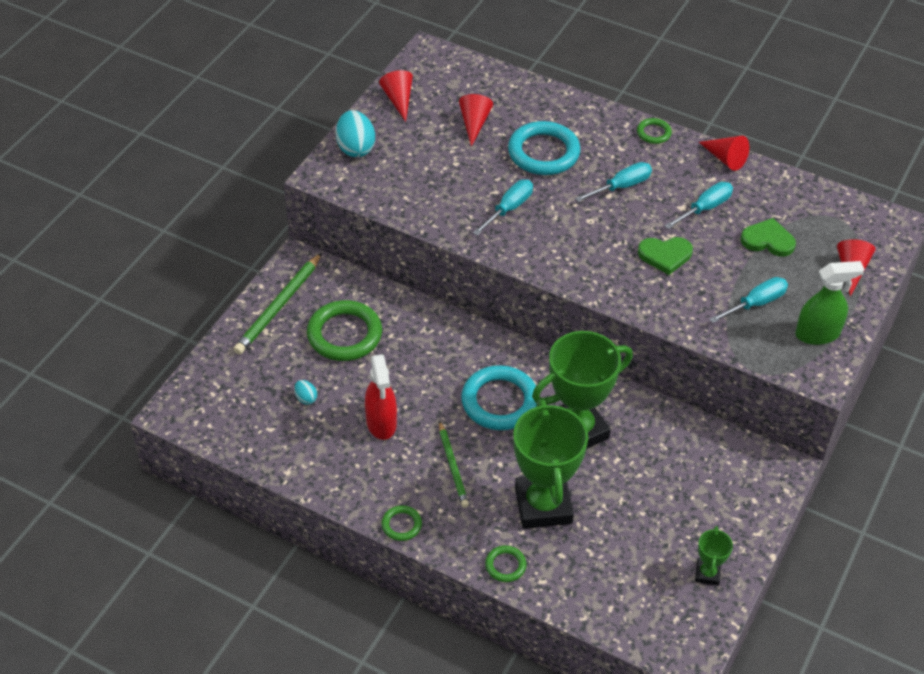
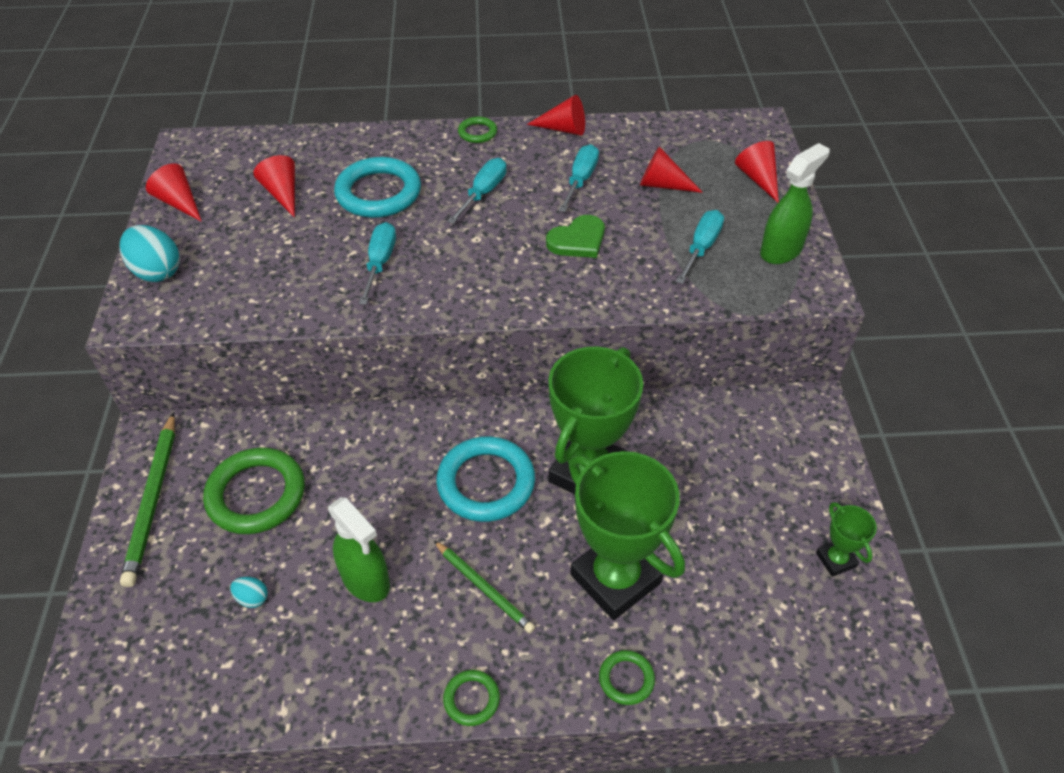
camera: 30 degrees left, 0 degrees up
red spray bottle [365,354,397,440] -> green spray bottle [328,497,390,602]
green heart [741,218,796,257] -> red cone [640,147,703,193]

